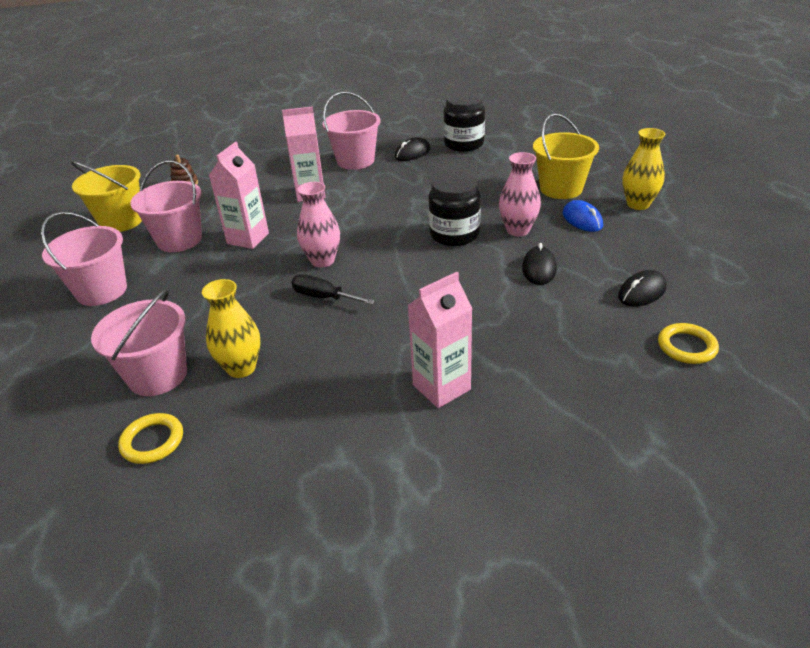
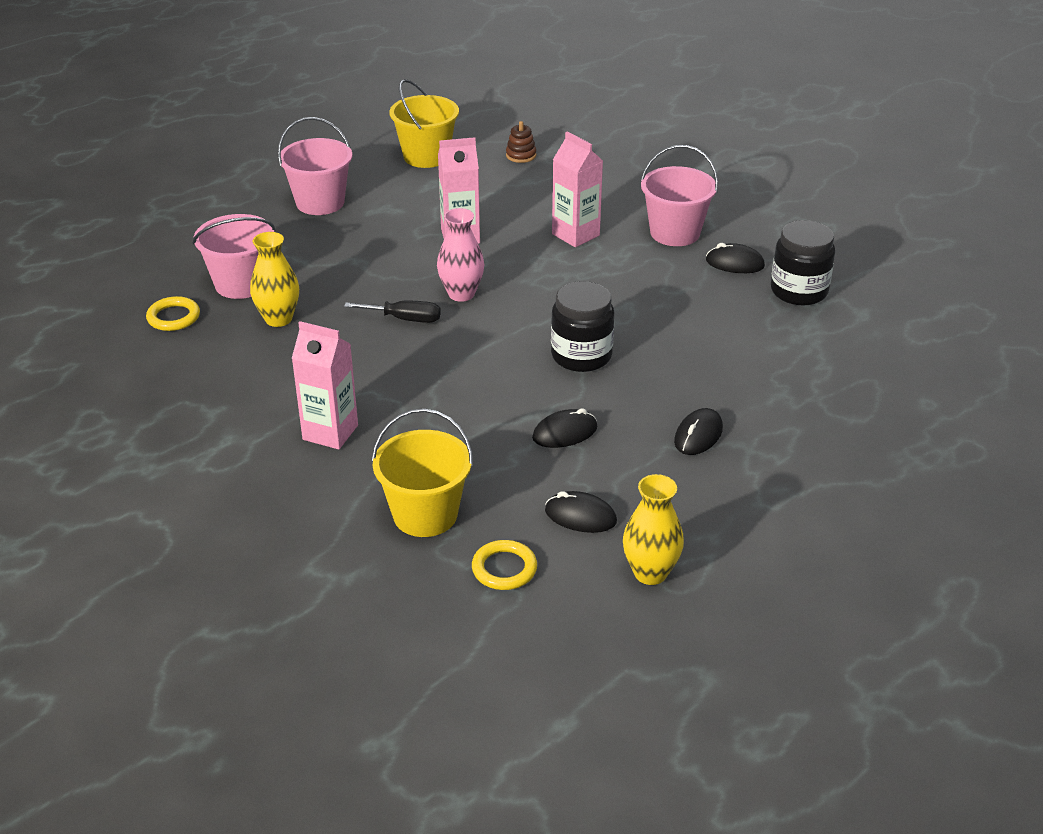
camera: 55 degrees right, 0 degrees up
pink bucket [130,160,202,252] -> none
black screwdriver [291,274,375,305] -> black screwdriver turned 105 degrees clockwise [344,301,441,323]
pink vase [499,152,541,236] -> none
yellow bucket [533,113,599,199] -> yellow bucket moved to [371,409,473,537]
blue mouse [563,200,603,232] -> black mouse [674,408,723,455]
yellow vase [623,128,665,210] -> yellow vase moved to [623,474,684,585]

